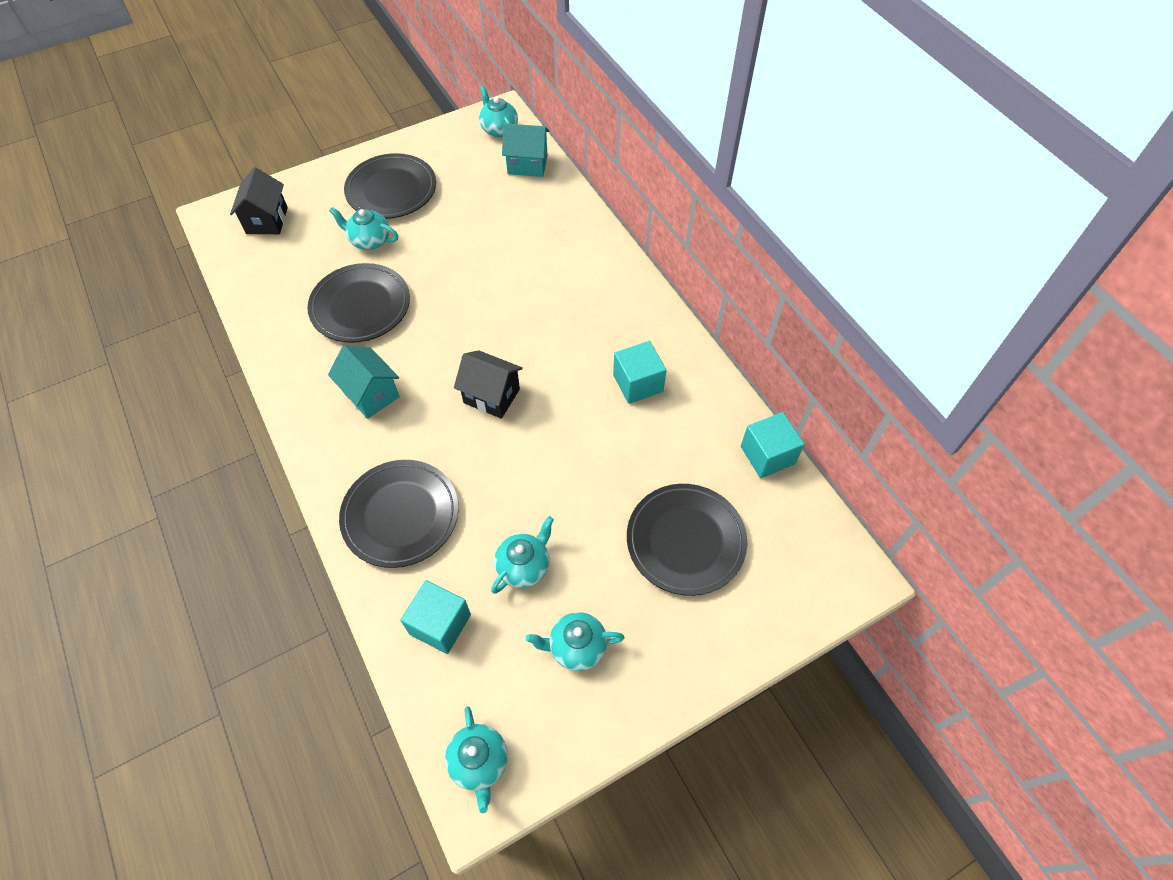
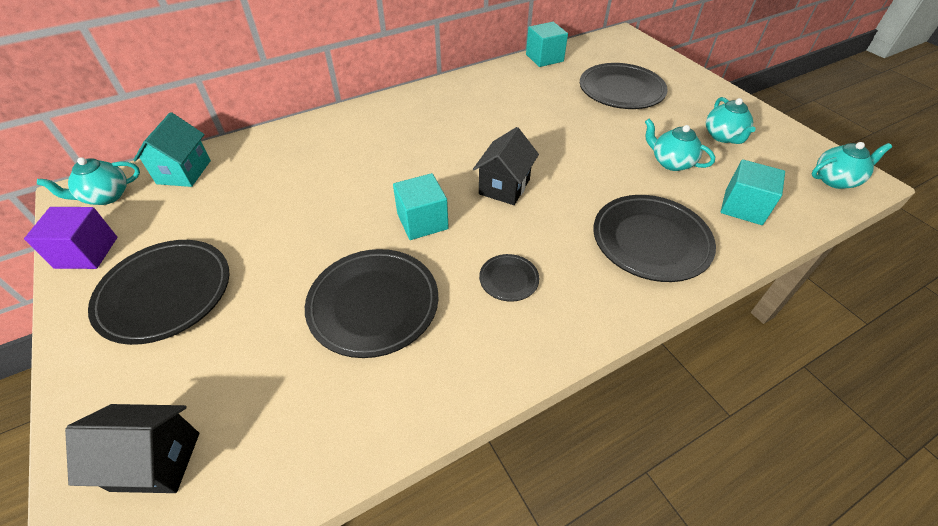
camera: 90 degrees left, 10 degrees down
turquoise house [328,346,400,419] -> black plate [479,254,539,302]
turquoise teapot [329,207,398,250] -> none
turquoise cube [613,341,667,404] -> turquoise cube moved to [393,173,449,240]
none -> purple cube [24,207,117,269]

